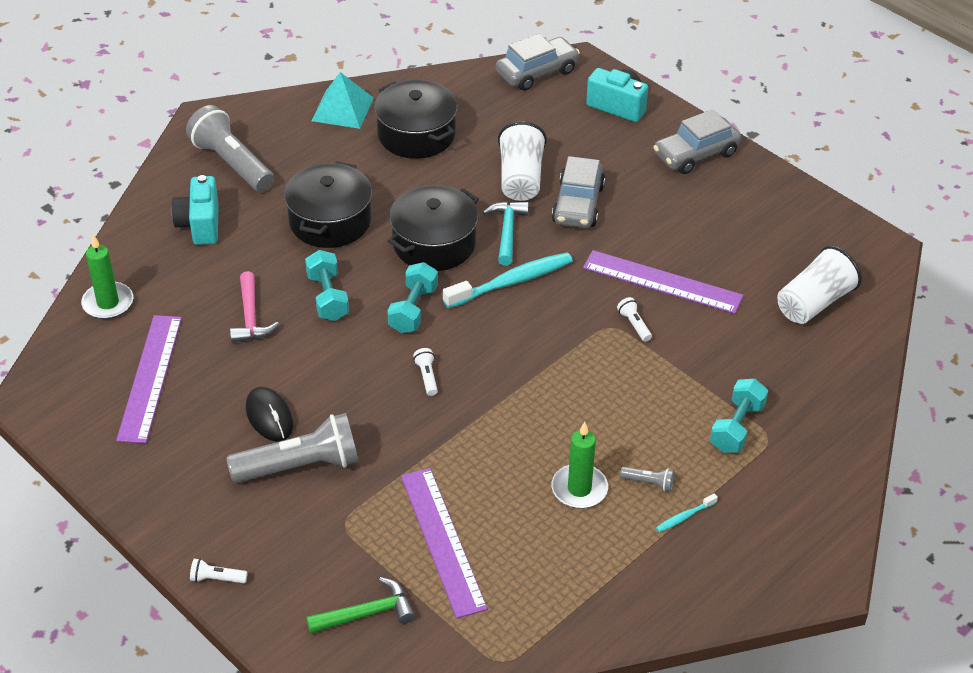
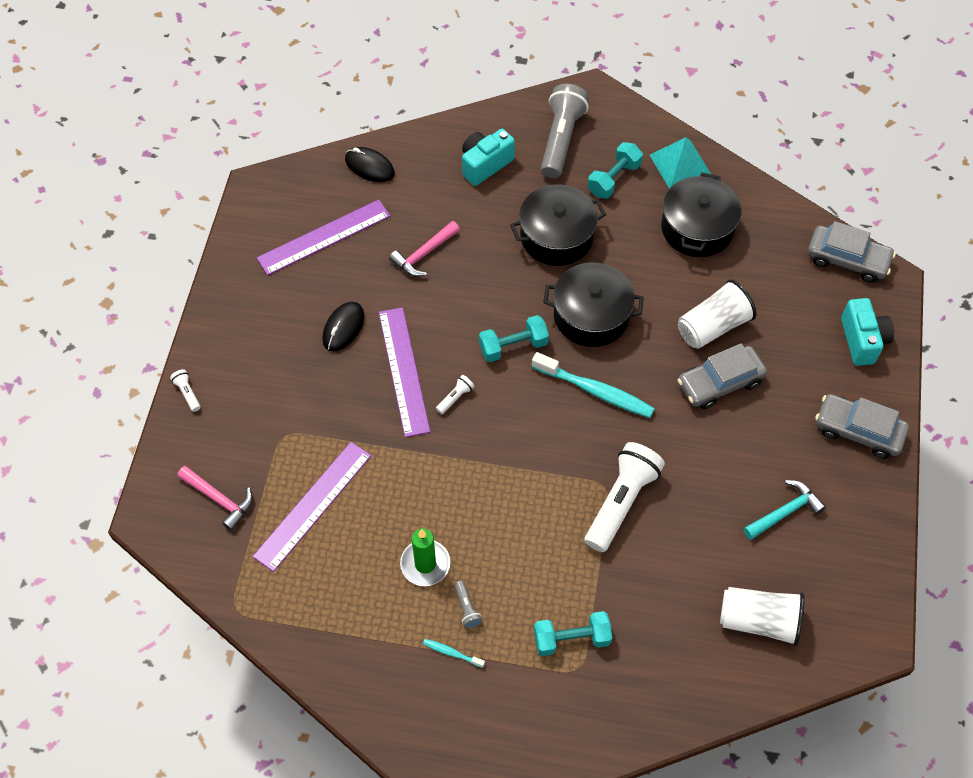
camera: 55 degrees right, 15 degrees up
green candle [81,235,133,319] -> black mouse [345,147,395,182]
grey flashlight [226,413,359,483] -> none
turquoise dumbbell [305,250,349,321] -> turquoise dumbbell moved to [588,142,643,199]
green hammer [306,577,415,634] -> pink hammer [177,466,253,531]
turquoise hammer [483,201,529,266] -> turquoise hammer moved to [743,480,826,540]
purple ruler [583,250,744,314] -> purple ruler moved to [379,307,430,437]
white flashlight [617,297,652,342] -> white flashlight [584,442,665,552], size x2.42

